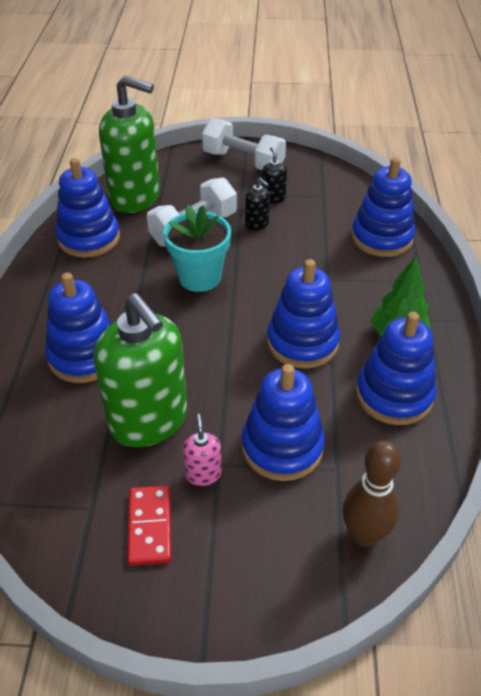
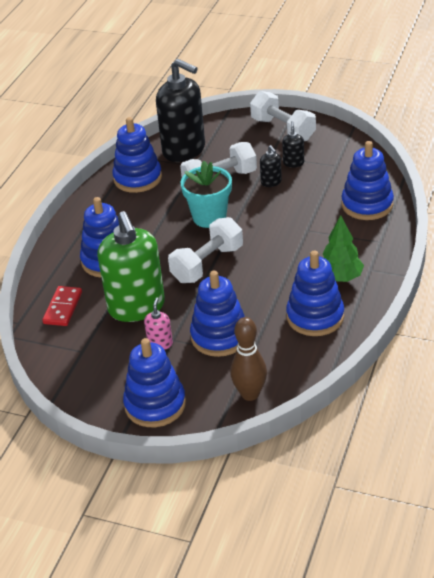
camera: 20 degrees right, 5 degrees down
green soap dispenser [99,75,160,213] -> black soap dispenser [156,59,205,162]
red domino [127,485,171,566] -> red domino moved to [42,286,82,326]
blue stacking toy [267,259,340,369] -> blue stacking toy moved to [123,338,186,427]
none -> white dumbbell [168,217,243,283]

